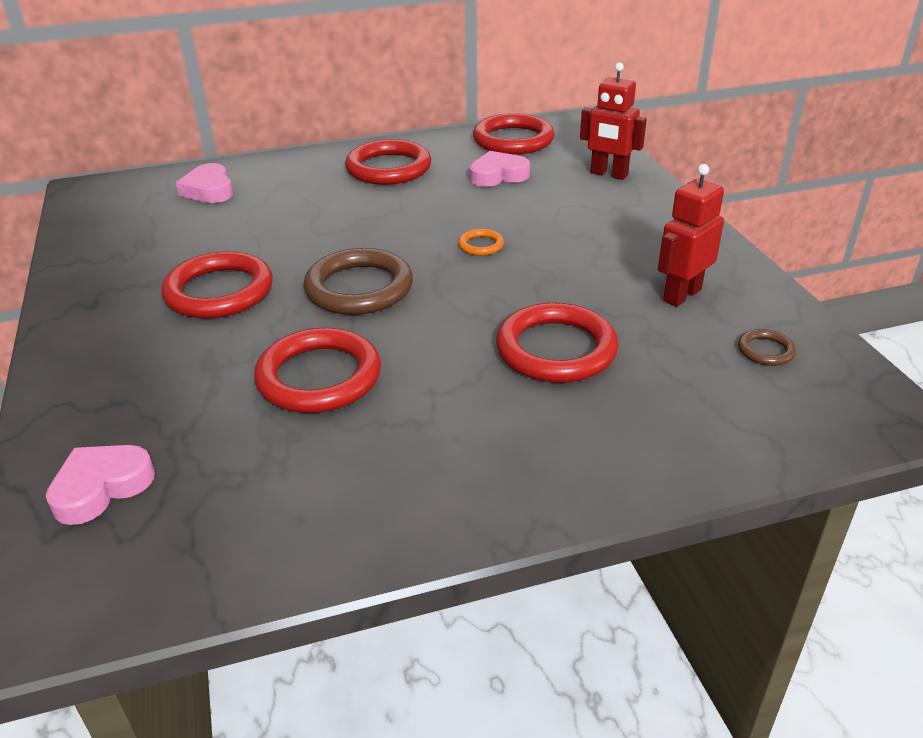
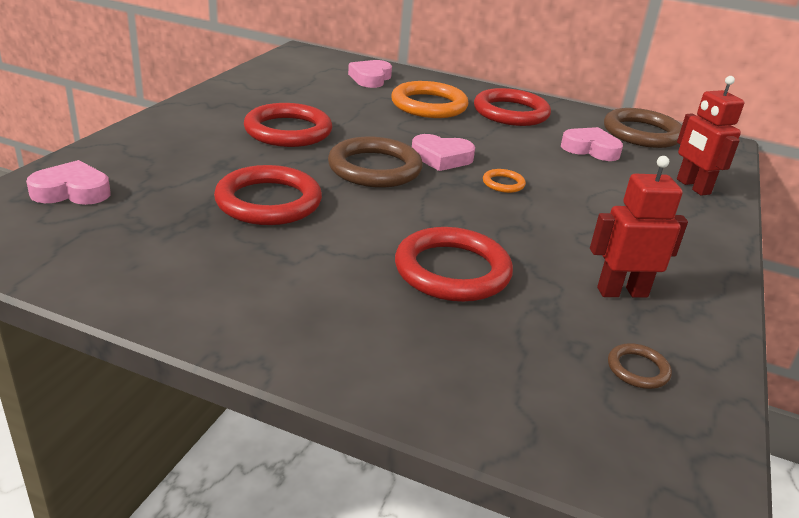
camera: 35 degrees right, 5 degrees down
red ring [473,113,554,155] -> brown ring [604,108,682,148]
none -> orange ring [391,81,469,118]
none -> pink heart [412,134,475,171]

